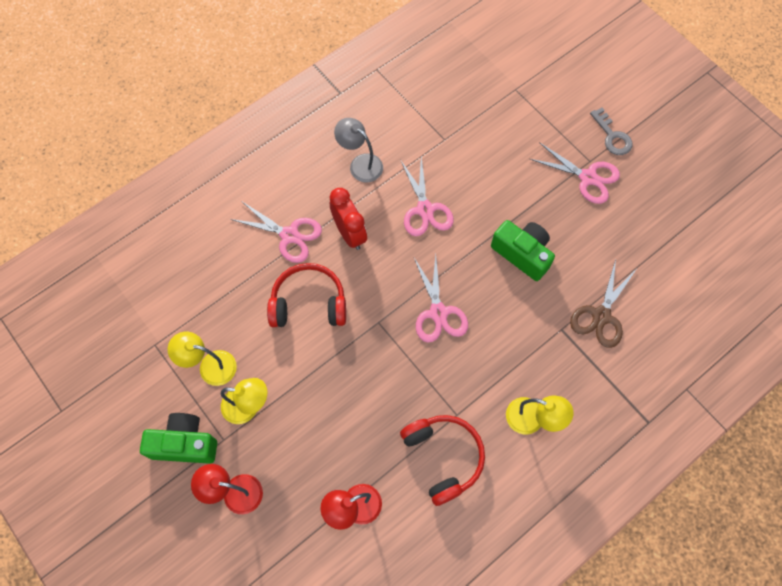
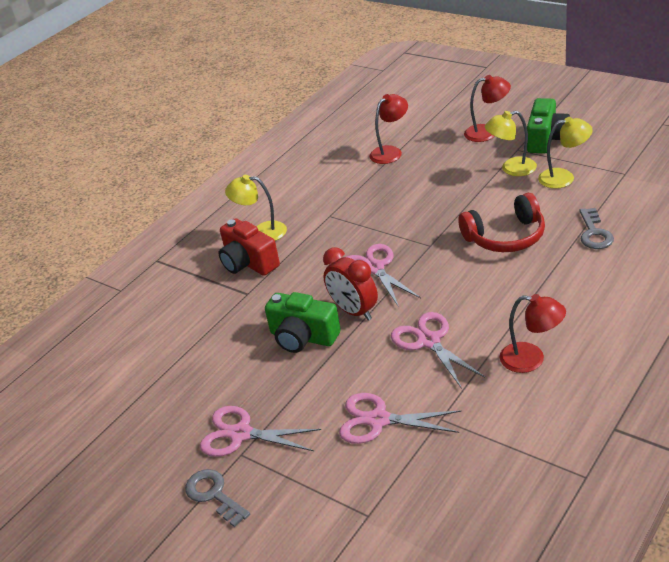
camera: 170 degrees right, 30 degrees down
green camera [140,413,217,464] -> green camera turned 60 degrees counterclockwise [527,98,570,154]
pink scissors [230,201,322,263] -> pink scissors moved to [339,393,461,444]
red clock [330,188,367,250] -> red clock moved to [323,247,378,321]
grey lamp [334,118,383,182] -> red lamp [500,294,566,373]
red headphones [400,415,485,506] -> none
brown scissors [570,259,636,348] -> none
none -> red camera [218,218,280,276]
none -> grey key [579,208,614,249]

